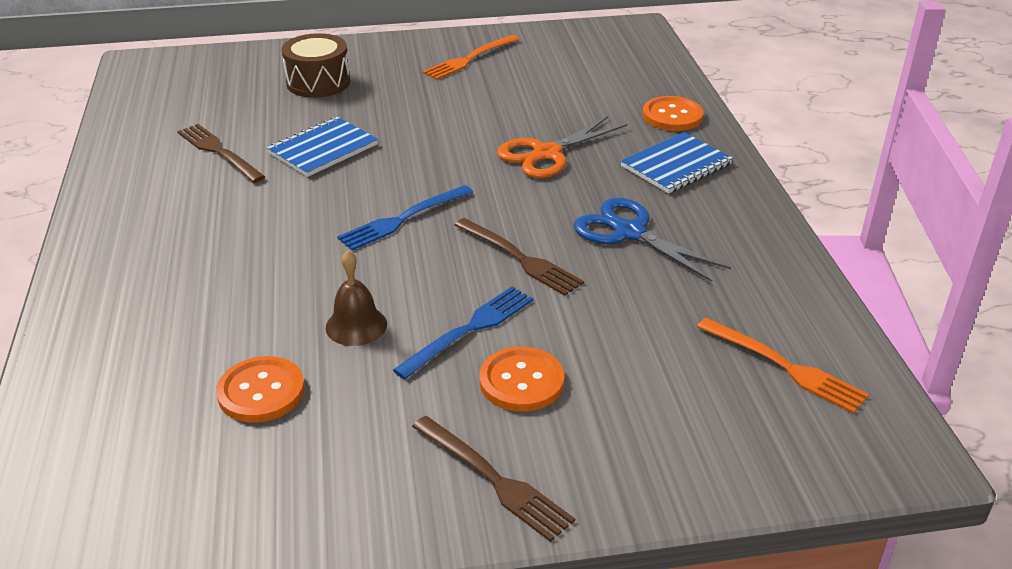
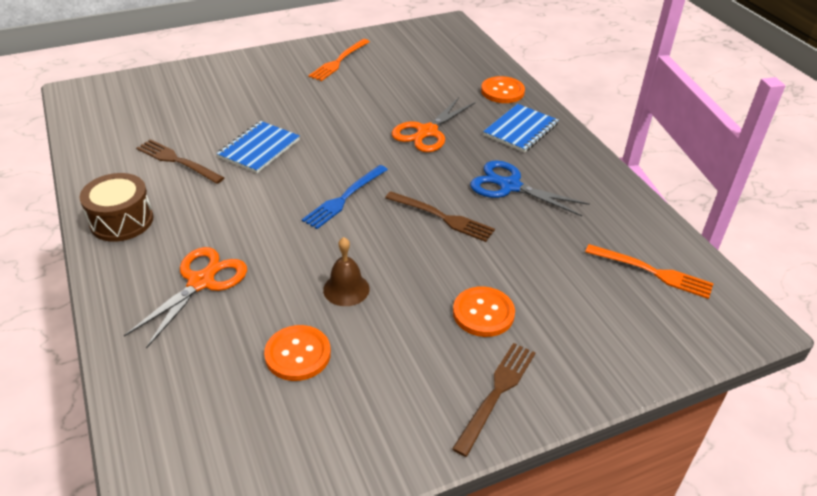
camera: 15 degrees left, 5 degrees up
brown drum [282,33,350,98] -> brown drum moved to [79,173,153,242]
blue fork [393,286,533,379] -> none
brown fork [412,416,575,542] -> brown fork turned 90 degrees counterclockwise [452,343,535,457]
none -> orange scissors [124,247,247,349]

